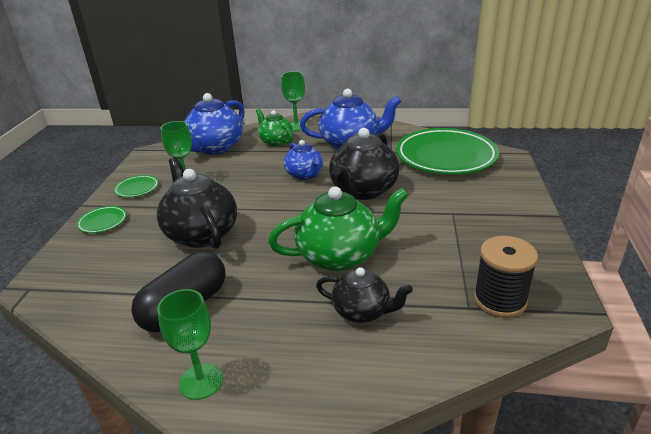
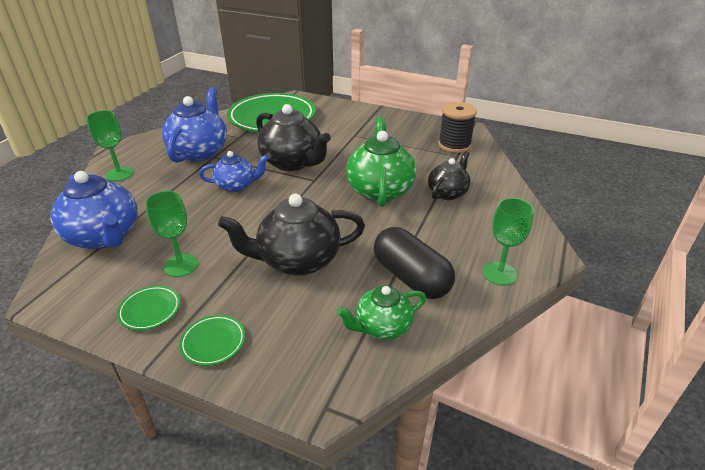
camera: 75 degrees left, 5 degrees up
green teapot [256,109,293,146] -> green teapot moved to [337,286,426,340]

